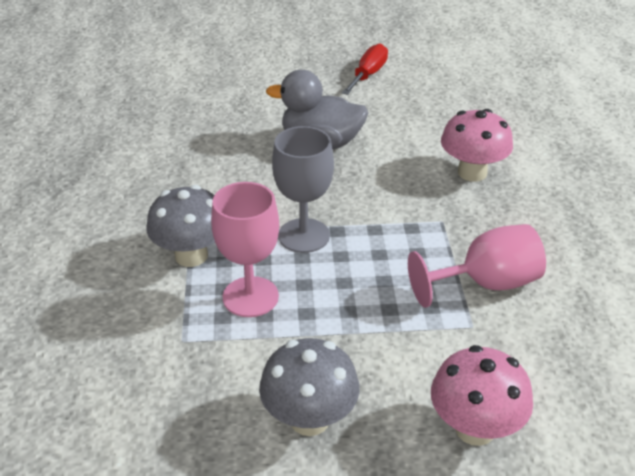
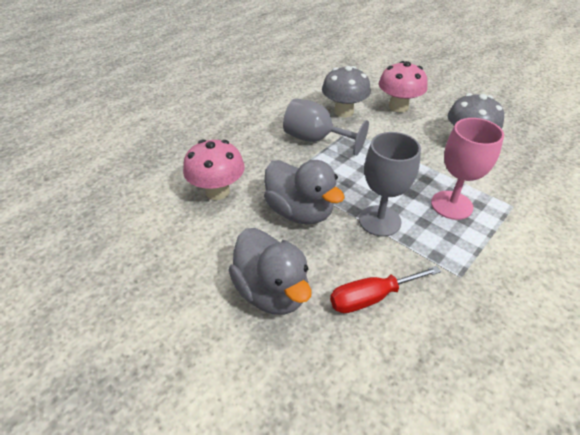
camera: 135 degrees left, 5 degrees up
grey mushroom [147,185,215,267] -> grey mushroom moved to [322,66,371,117]
red screwdriver [342,44,388,95] -> red screwdriver moved to [330,266,441,313]
pink goblet [408,224,546,308] -> grey goblet [283,98,369,156]
none -> grey duck [264,160,345,225]

